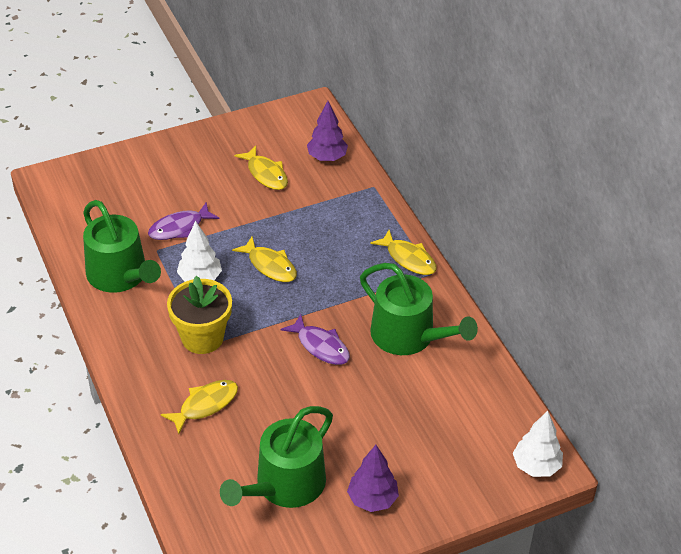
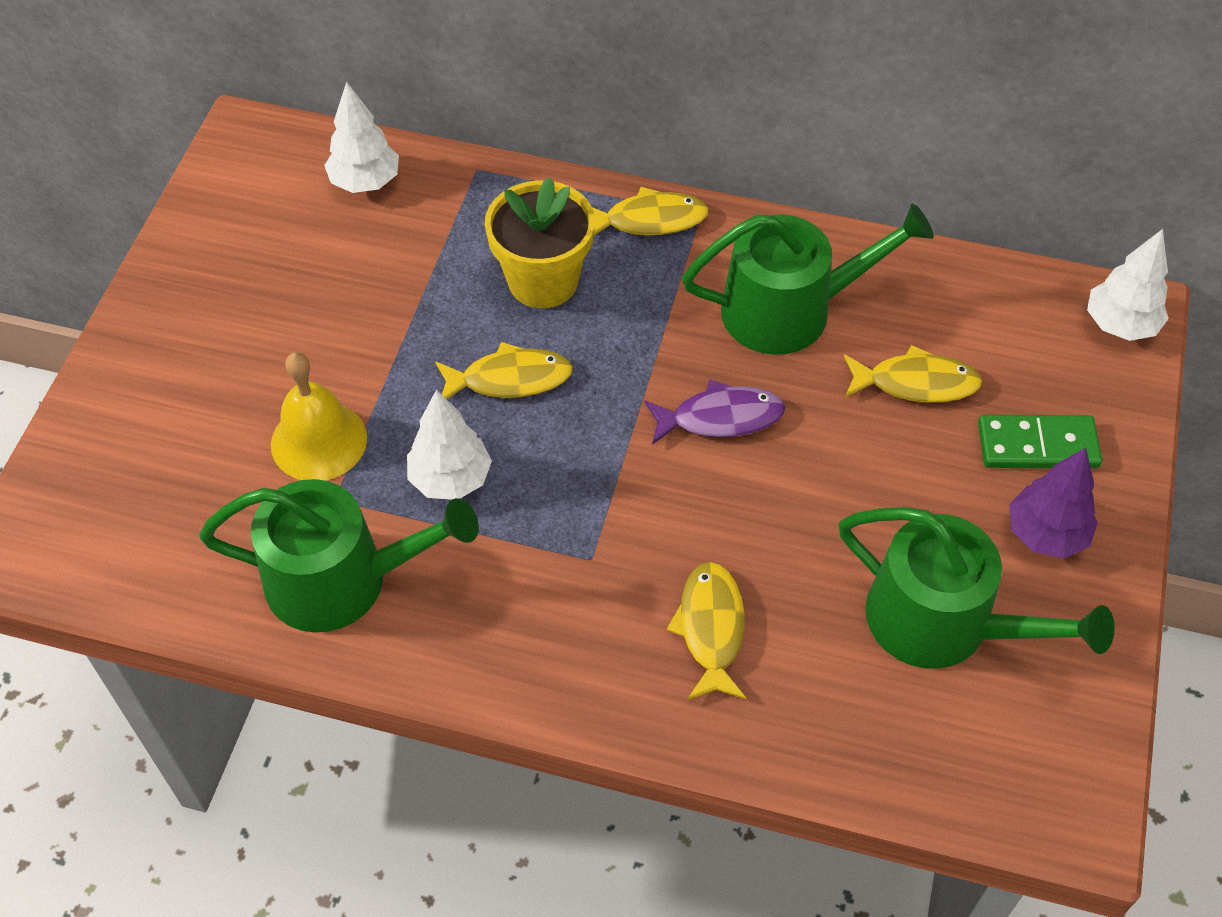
camera: 50 degrees left, 10 degrees up
purple fish [148,202,220,240] -> yellow bell [271,352,367,480]
yellow flower pot [167,276,232,354] -> yellow flower pot moved to [485,177,595,308]
green watering can [220,406,333,508] -> green watering can turned 45 degrees counterclockwise [839,507,1115,669]
yellow fish [234,146,288,190] -> yellow fish moved to [844,345,982,403]
purple tree [307,101,348,161] -> white tree [324,82,399,193]
none -> green domino [978,415,1102,469]

